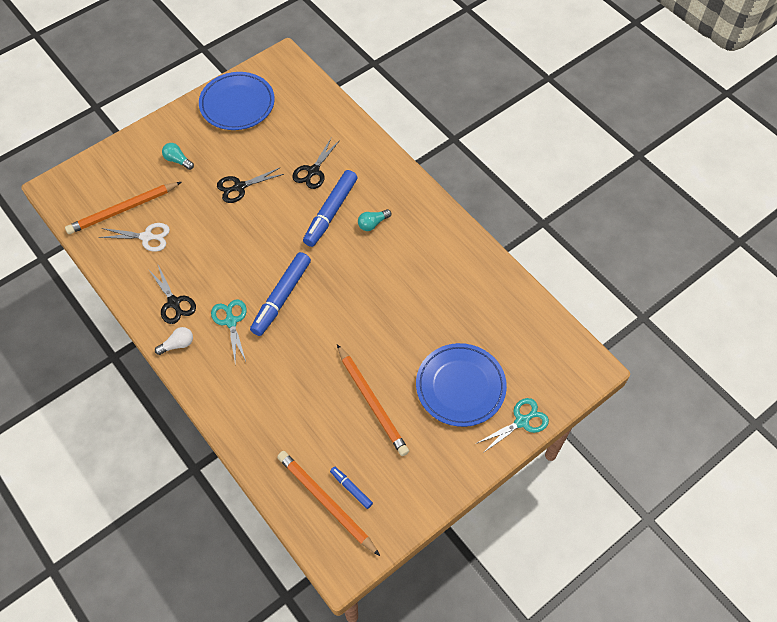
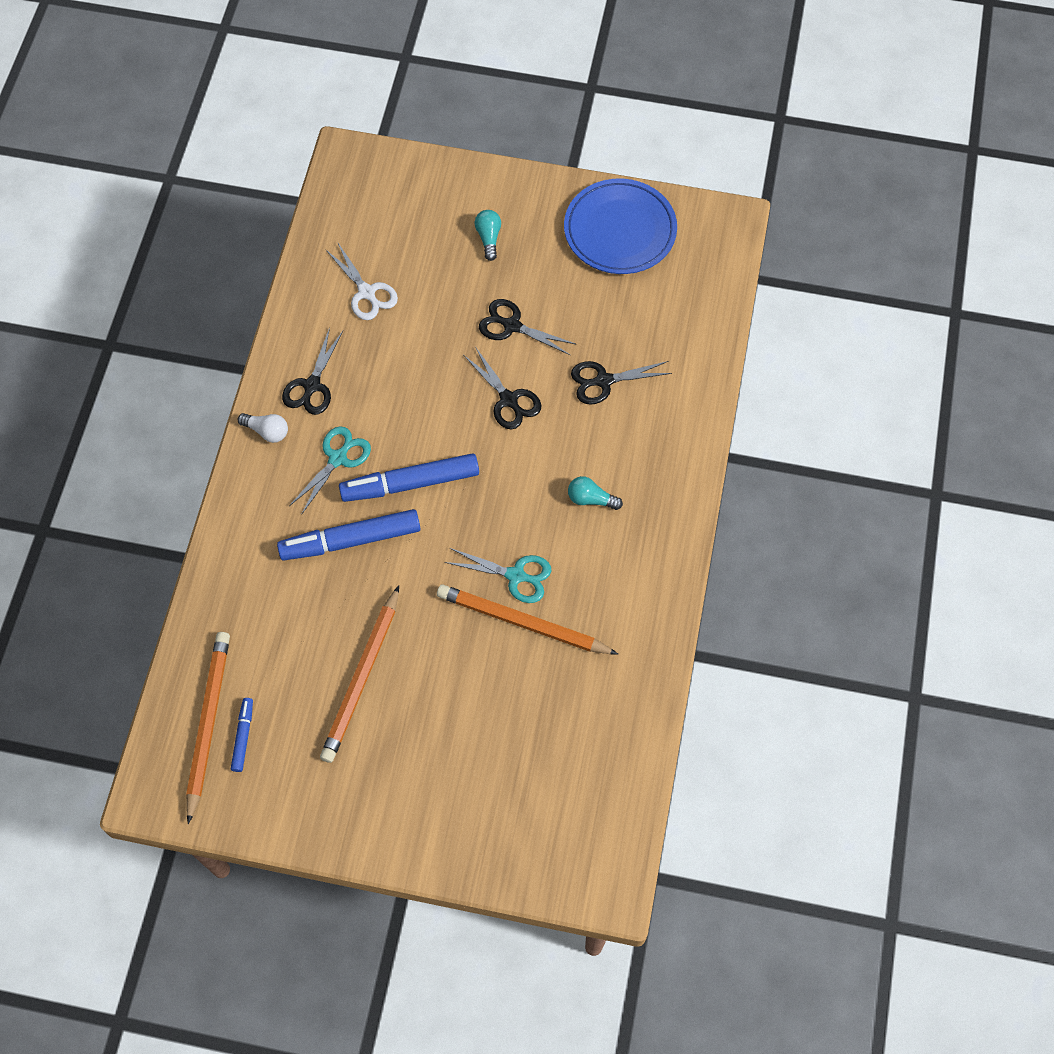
camera: 50 degrees right, 5 degrees up
orange pencil [65,182,181,234] -> orange pencil moved to [437,584,619,655]
blue marker [303,170,357,247] -> blue marker moved to [277,509,420,561]
blue plate [416,343,507,427] -> none
turquoise scissors [477,398,549,453] -> turquoise scissors moved to [445,548,552,603]
none -> black scissors [464,348,542,429]

